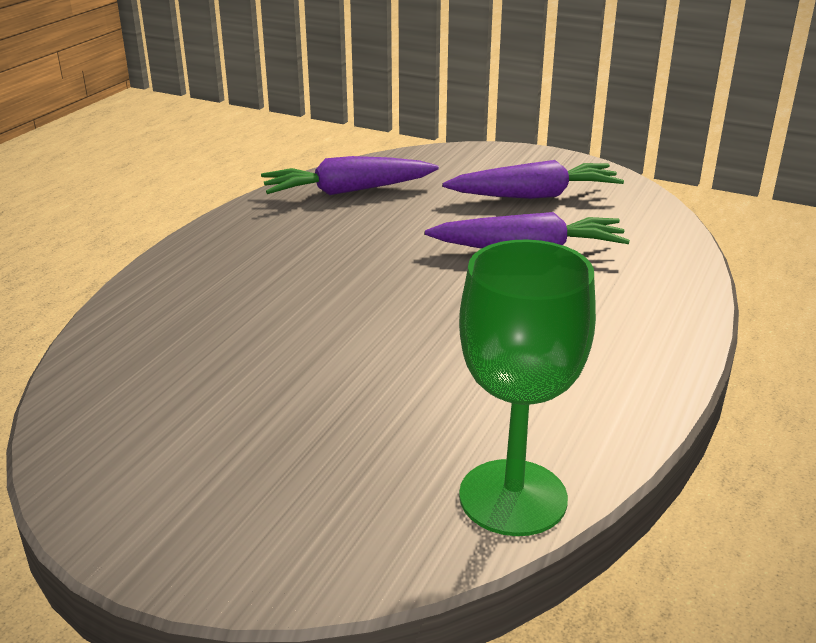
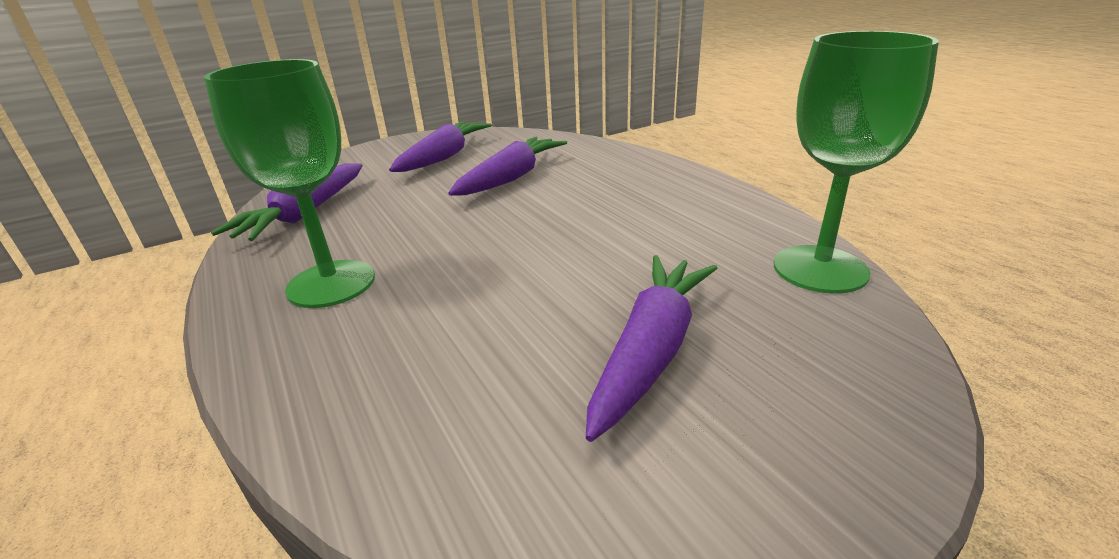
camera: 55 degrees left, 0 degrees up
none -> green goblet [204,59,375,308]
none -> purple carrot [586,255,717,442]

